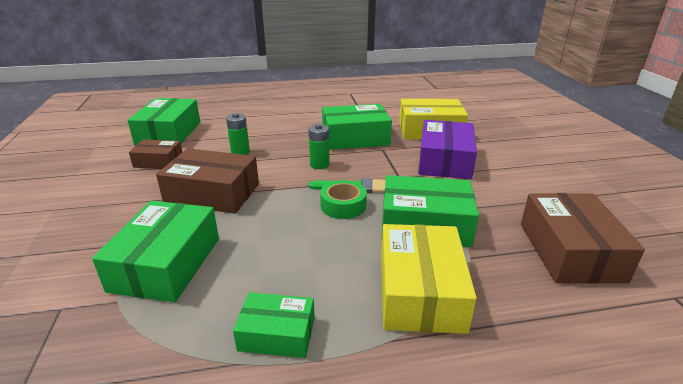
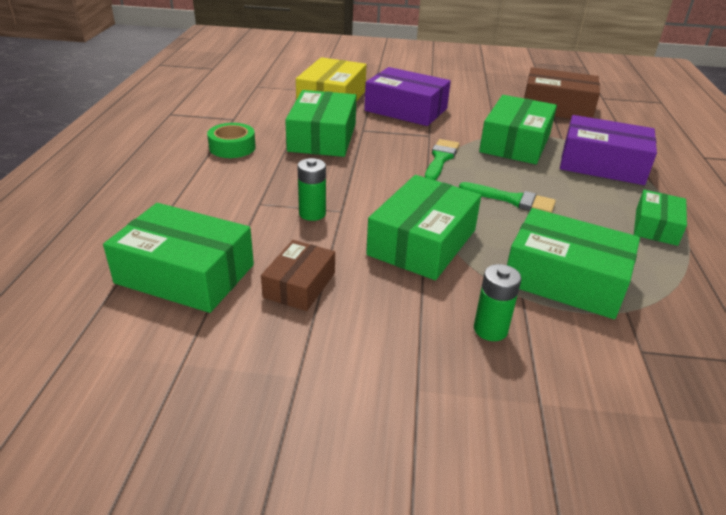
camera: 75 degrees left, 5 degrees up
brown box [156,148,259,214] -> green box [366,175,481,280]
green battery [309,124,330,169] -> green battery moved to [474,264,522,341]
green tape [320,180,367,219] -> green tape moved to [207,123,256,158]
yellow box [381,224,477,334] -> purple box [560,115,657,185]
none -> green brush [459,182,556,213]

